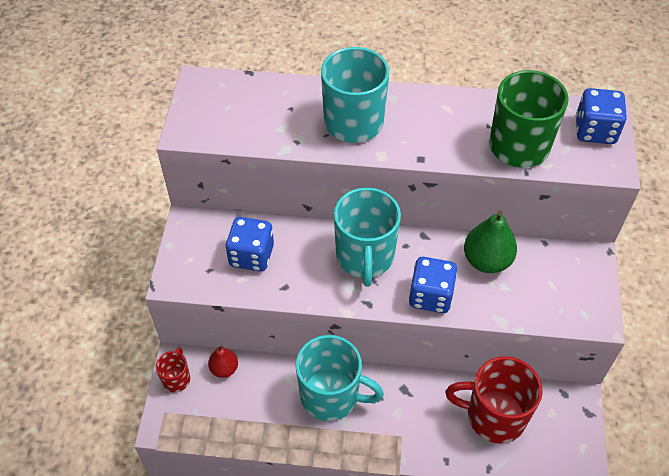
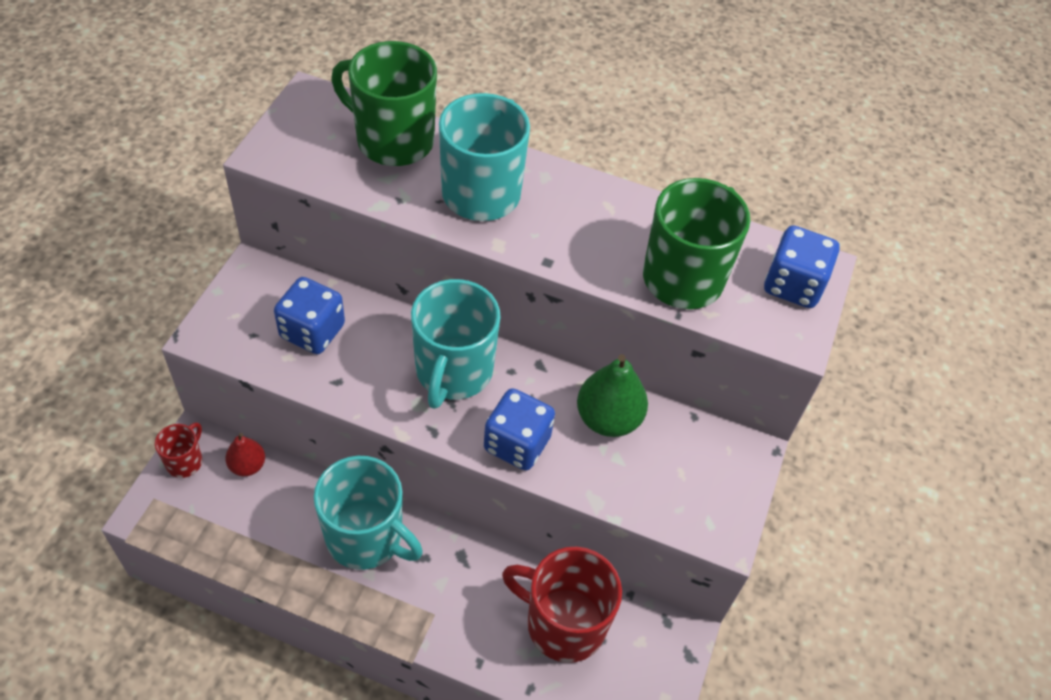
camera: 10 degrees right, 0 degrees up
none -> green mug [331,41,437,166]

